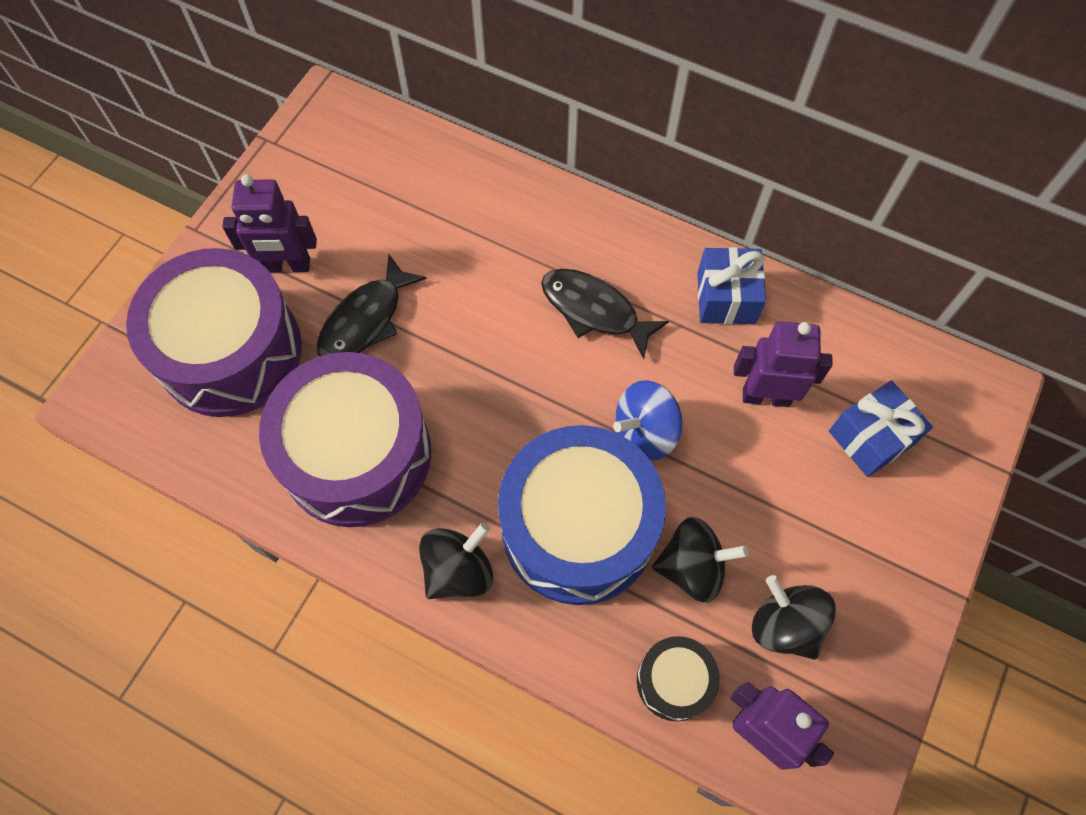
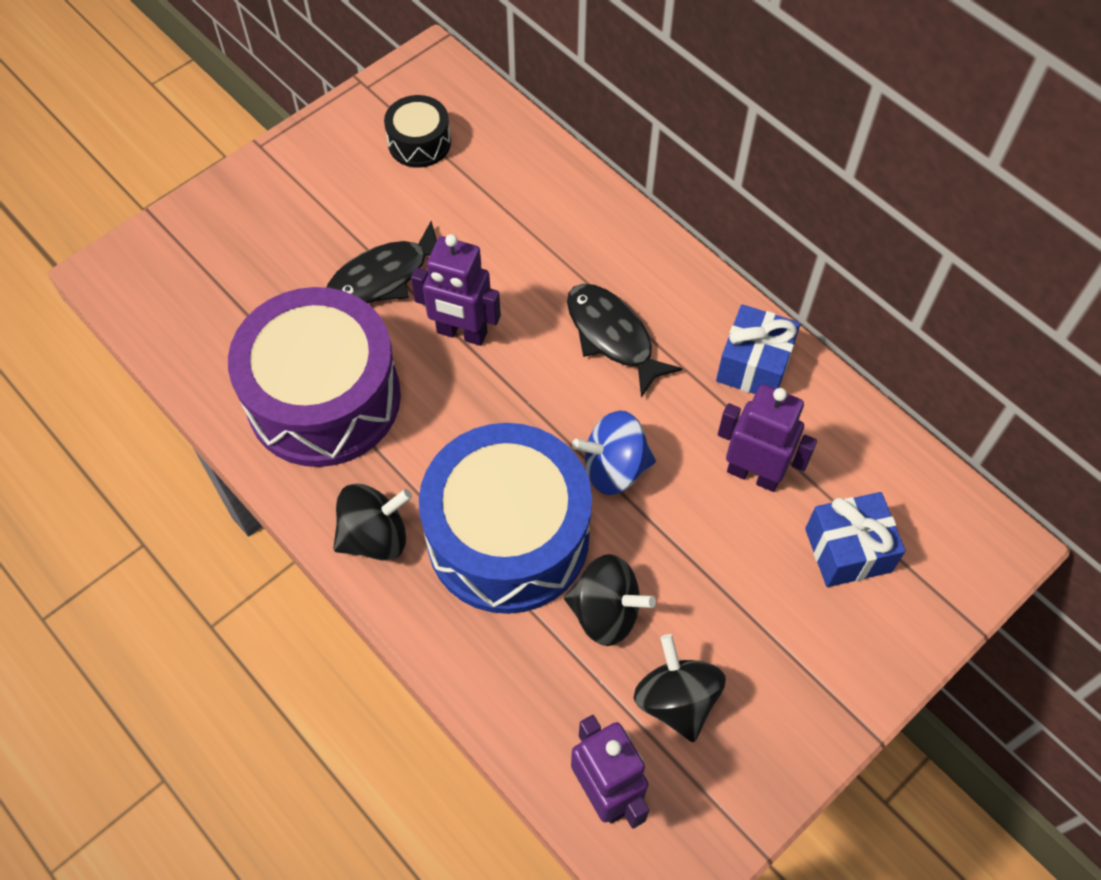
camera: 20 degrees right, 5 degrees down
purple drum [126,248,302,417] -> none
purple robot [222,174,317,273] -> purple robot moved to [411,234,501,346]
black drum [637,636,720,721] -> black drum moved to [384,95,451,168]

